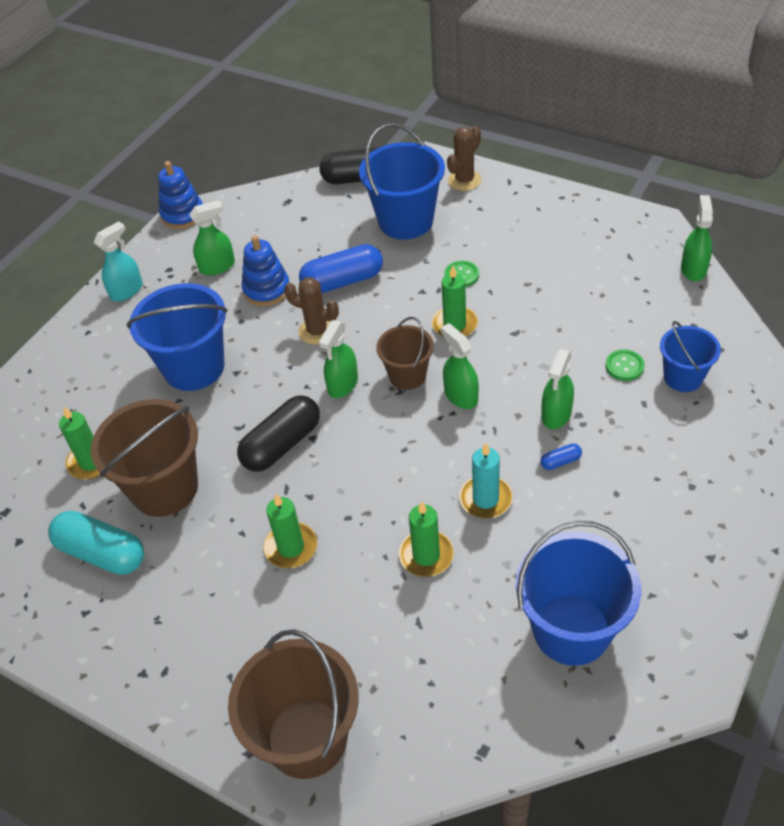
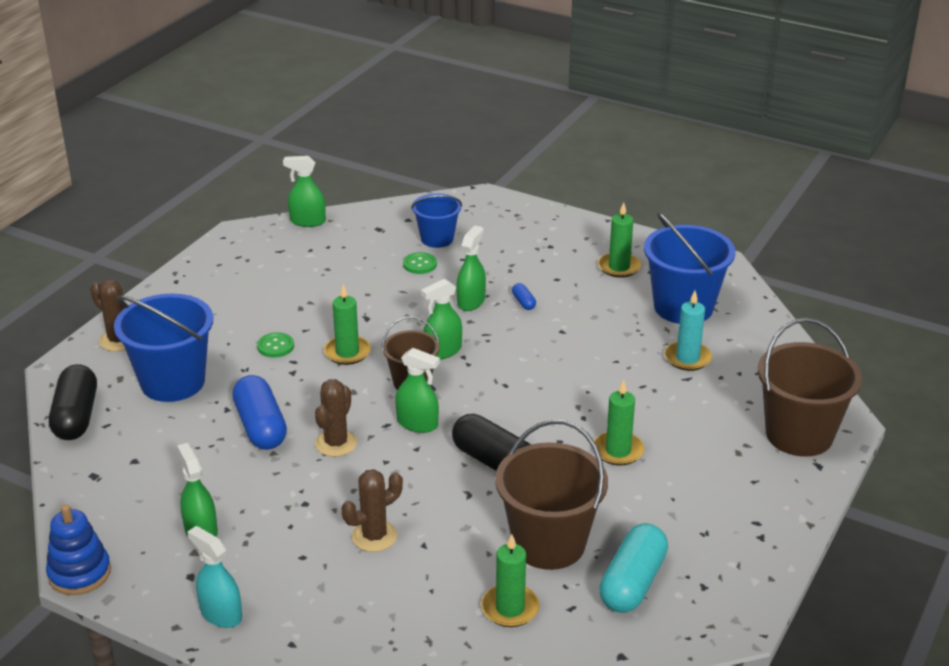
camera: 95 degrees left, 15 degrees down
blue bucket [127,283,228,391] -> brown cactus [341,469,403,552]
blue stacking toy [241,235,290,306] -> none
green candle [399,502,454,577] -> green candle moved to [598,202,641,278]
turquoise candle [459,443,513,518] -> turquoise candle moved to [665,291,712,371]
green spray bottle [541,349,574,429] -> green spray bottle turned 90 degrees counterclockwise [456,226,486,311]

